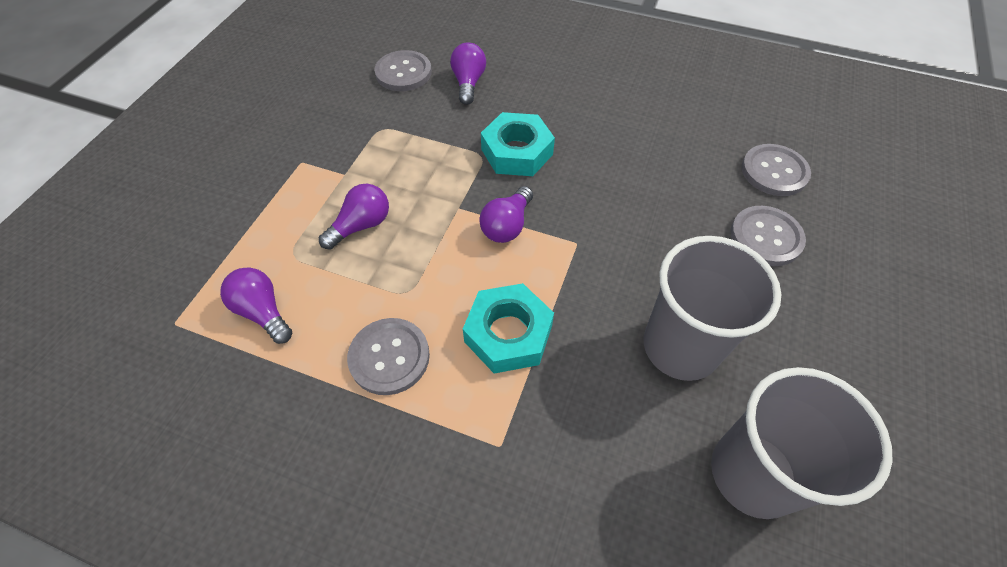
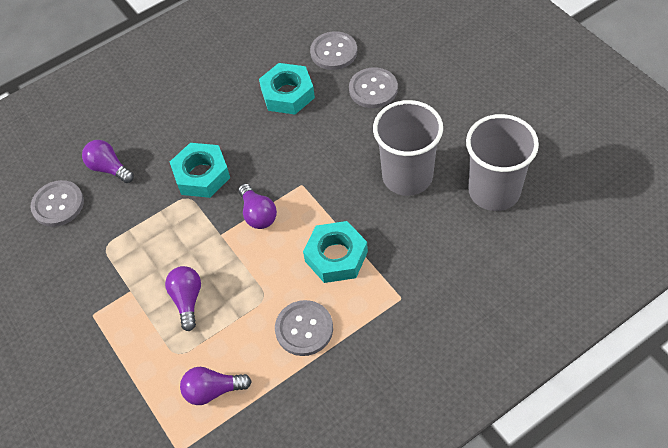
camera: 50 degrees left, 0 degrees up
none -> turquoise nut [259,63,315,114]

